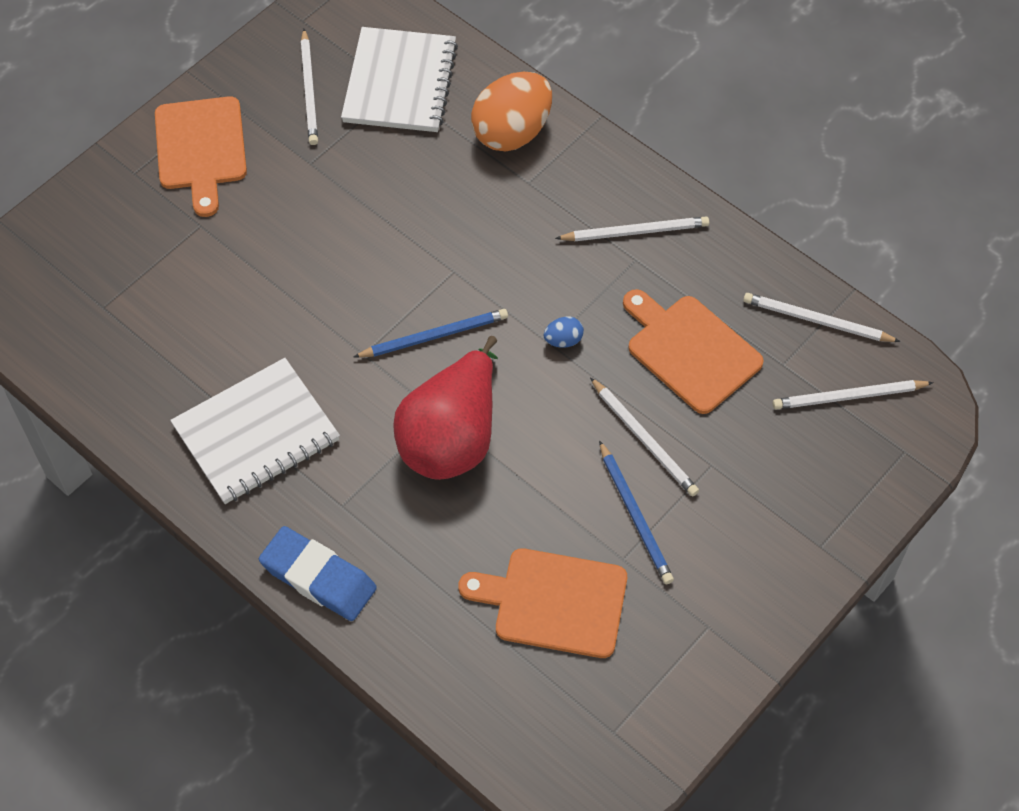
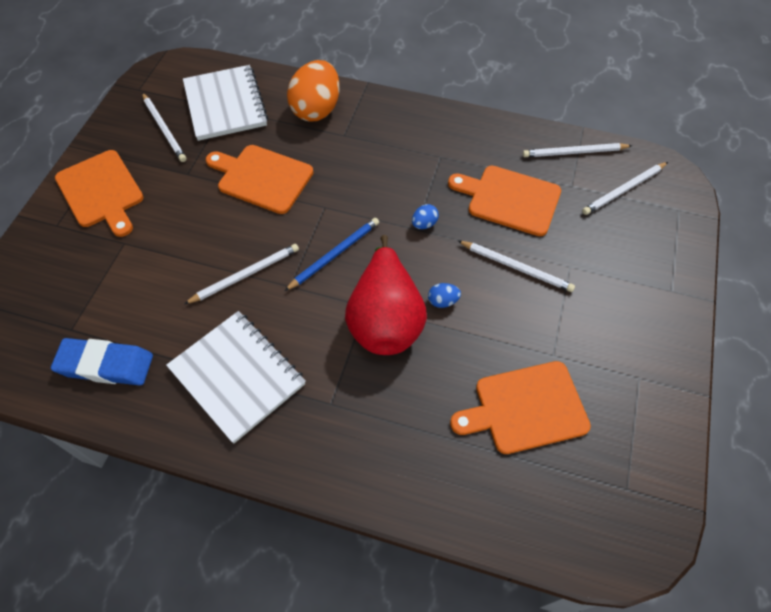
camera: 25 degrees left, 0 degrees up
white notebook [170,358,340,504] -> white notebook turned 75 degrees counterclockwise [166,311,306,443]
blue eraser [259,526,377,621] -> blue eraser moved to [51,338,153,385]
white pencil [555,216,709,241] -> white pencil moved to [184,244,299,304]
blue pencil [599,440,674,584] -> none
none -> orange cutting board [206,145,314,214]
none -> blue egg [428,283,461,308]

